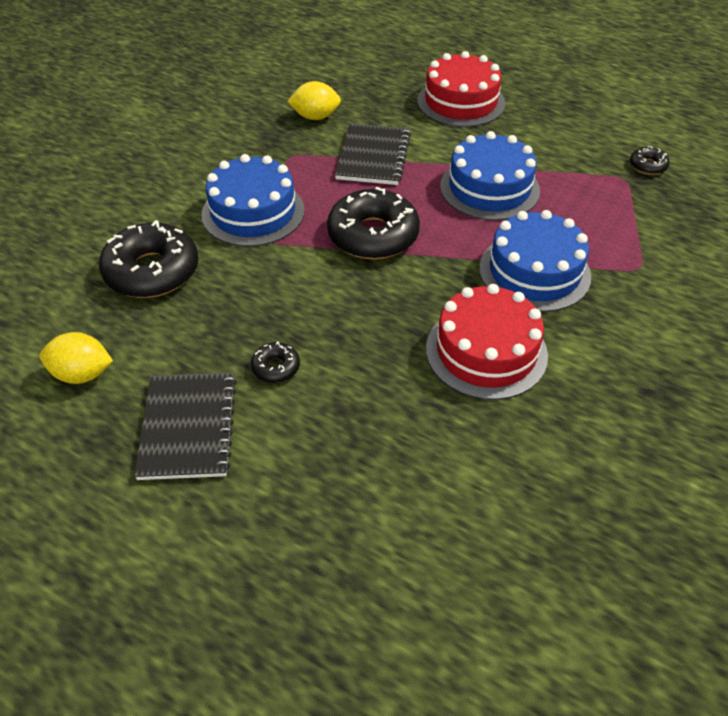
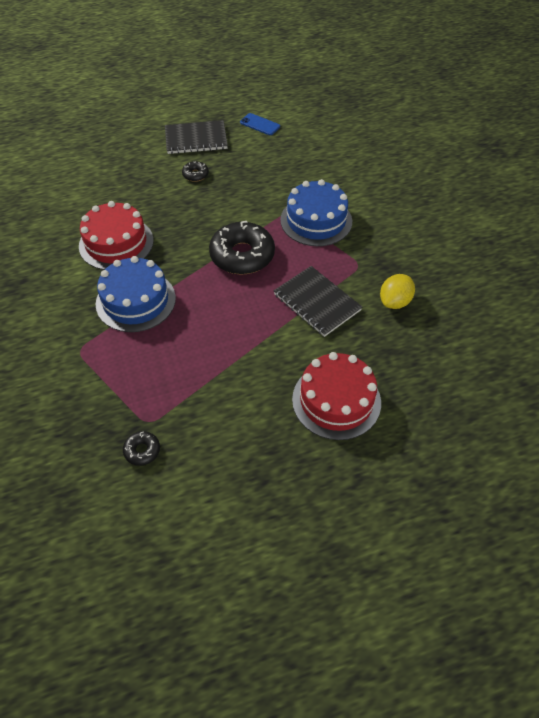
camera: 130 degrees right, 5 degrees up
yellow lemon [40,332,113,384] -> blue phone [240,113,280,135]
black donut [99,220,199,298] -> none
black notebook [134,372,237,480] -> black notebook turned 45 degrees counterclockwise [165,120,228,154]
blue cake [440,131,540,221] -> none

